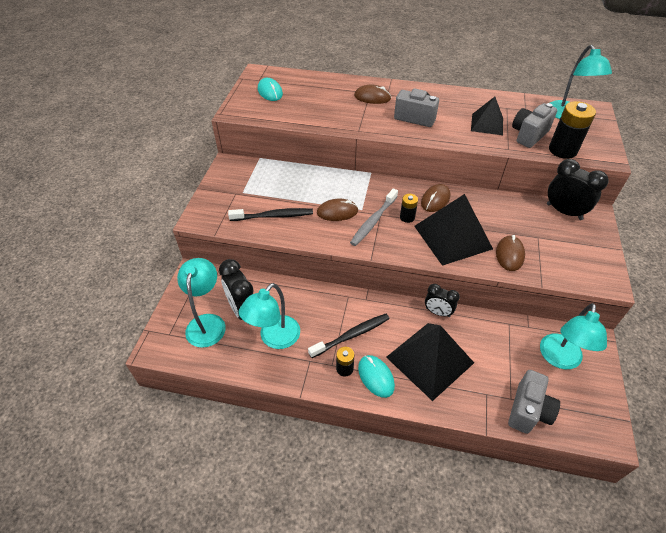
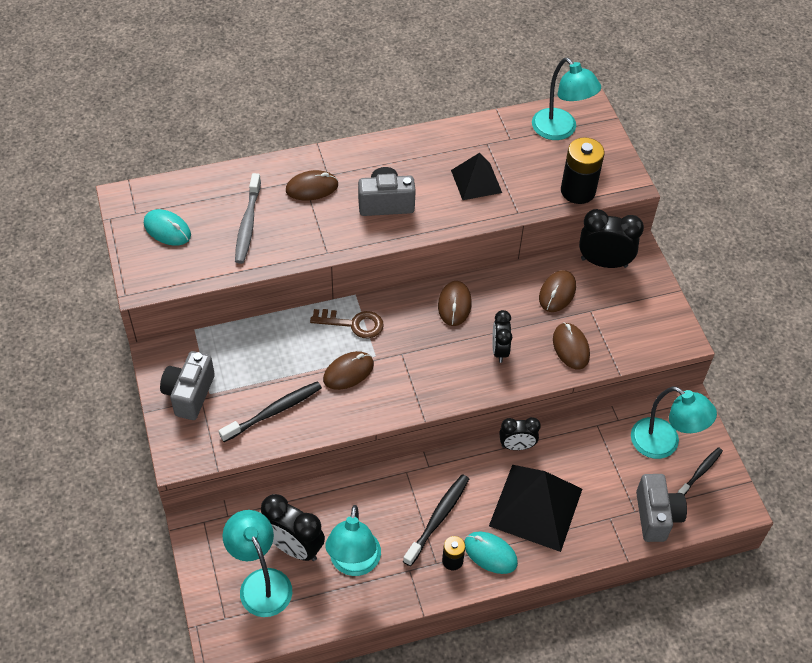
camera: 30 degrees left, 5 degrees up
grey toothbrush [350,188,398,246] -> grey toothbrush moved to [235,173,261,264]
black battery [400,194,418,223] -> none
black pyramid [414,194,493,266] -> black clock [492,310,512,363]
grey camera [512,103,558,148] -> grey camera moved to [160,351,215,420]
turquoise lamp [540,303,607,369] -> turquoise lamp turned 45 degrees counterclockwise [631,386,717,459]
none -> brown key [310,309,384,339]
none -> brown mouse [539,270,576,312]
none -> black toothbrush [678,447,723,495]

